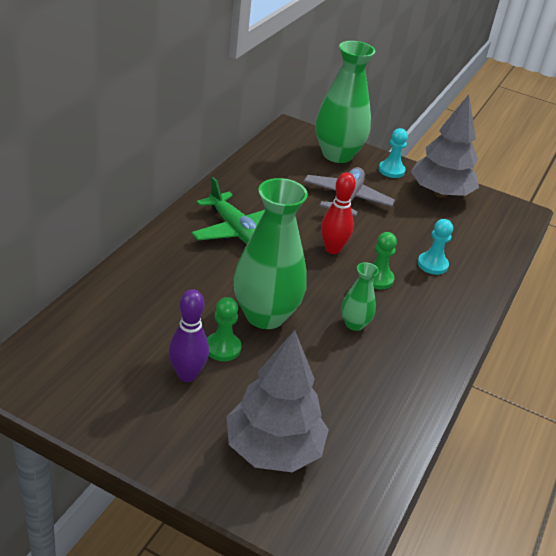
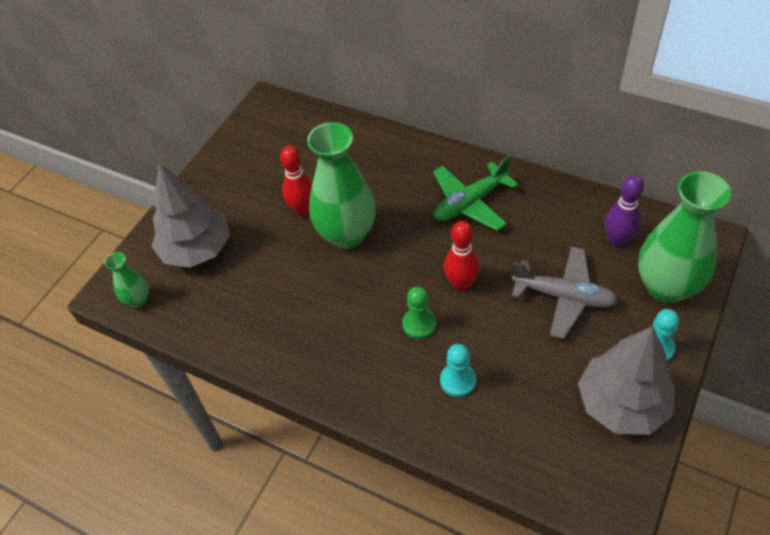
camera: 100 degrees right, 15 degrees up
purple bowling pin [169,289,209,382] -> purple bowling pin moved to [605,175,644,247]
green pawn [207,297,242,361] -> red bowling pin [280,146,312,216]
green vase [341,262,379,331] -> green vase moved to [104,252,149,308]

